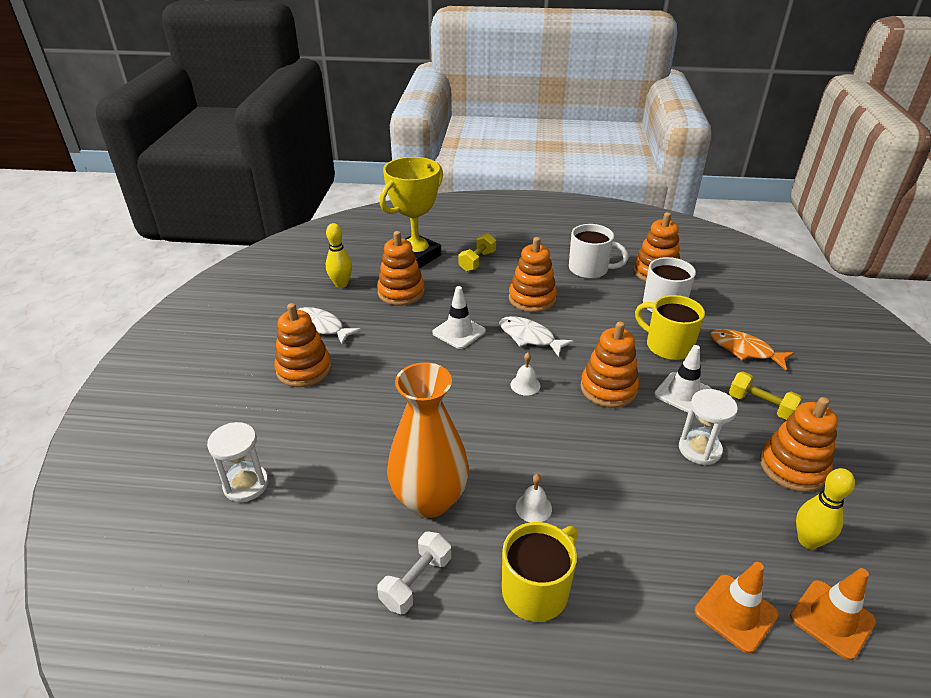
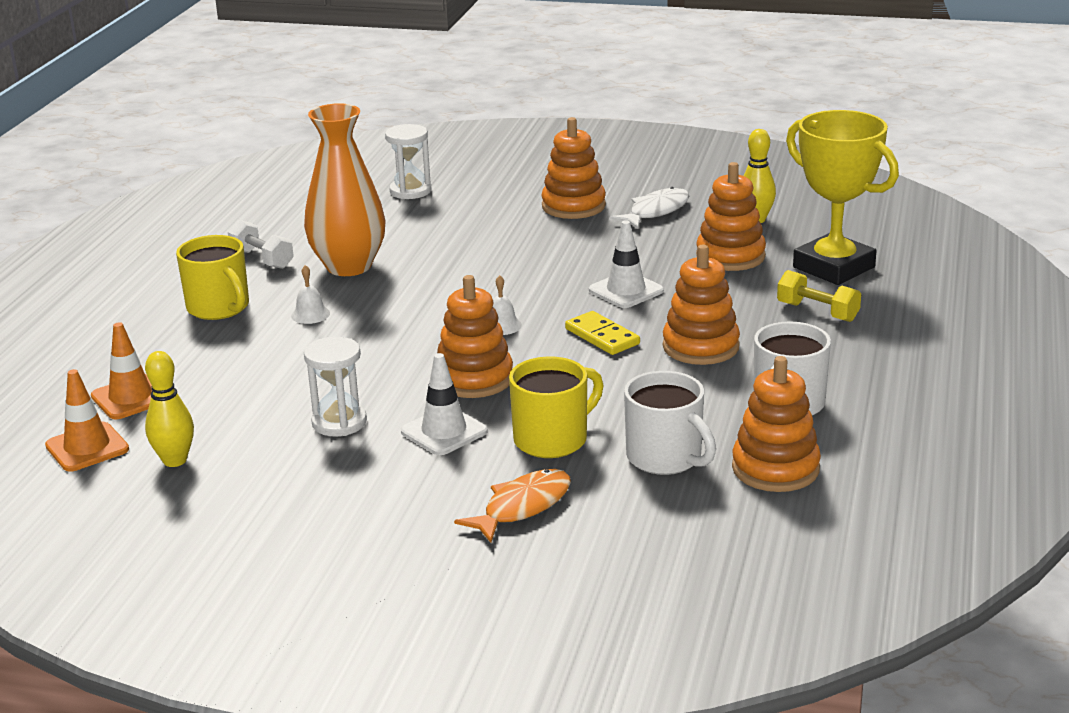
camera: 100 degrees right, 10 degrees down
white fish [499,316,574,357] -> yellow domino [565,311,640,355]
yellow dumbbell [729,372,802,420] -> none
orange stacking toy [760,397,838,492] -> none

